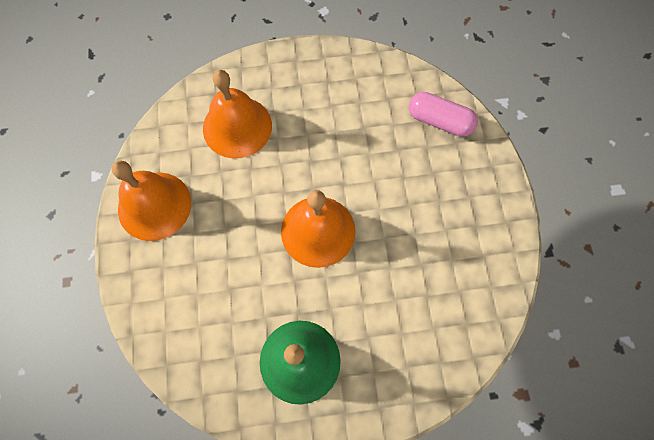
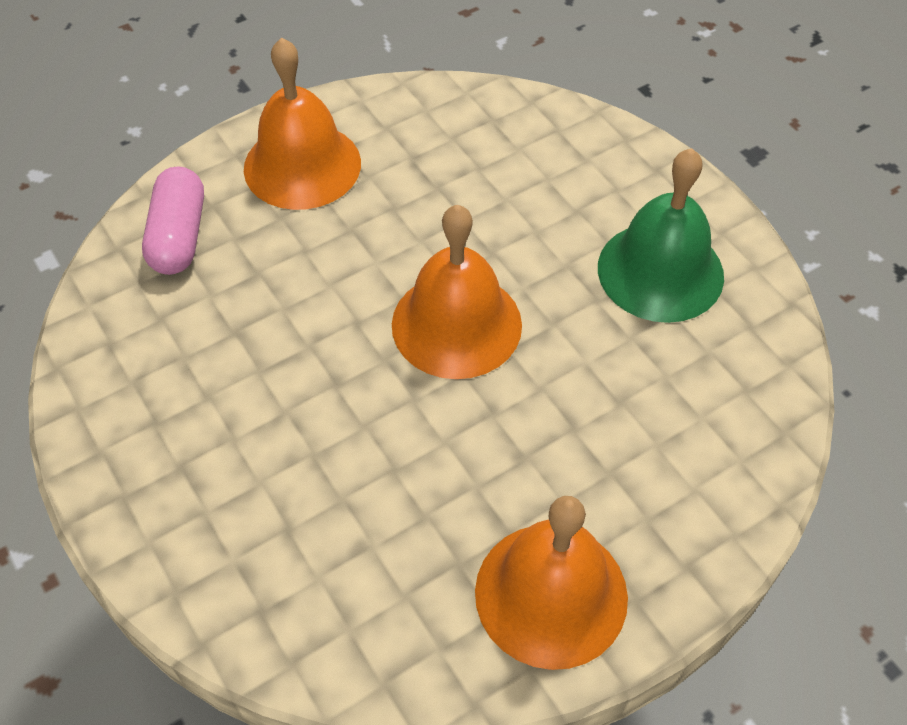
camera: 115 degrees left, 15 degrees down
orange bell [203,70,272,159] -> orange bell moved to [244,38,361,210]

